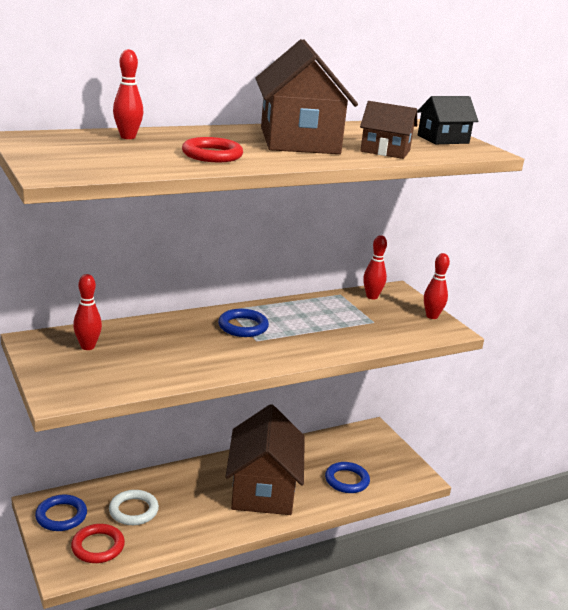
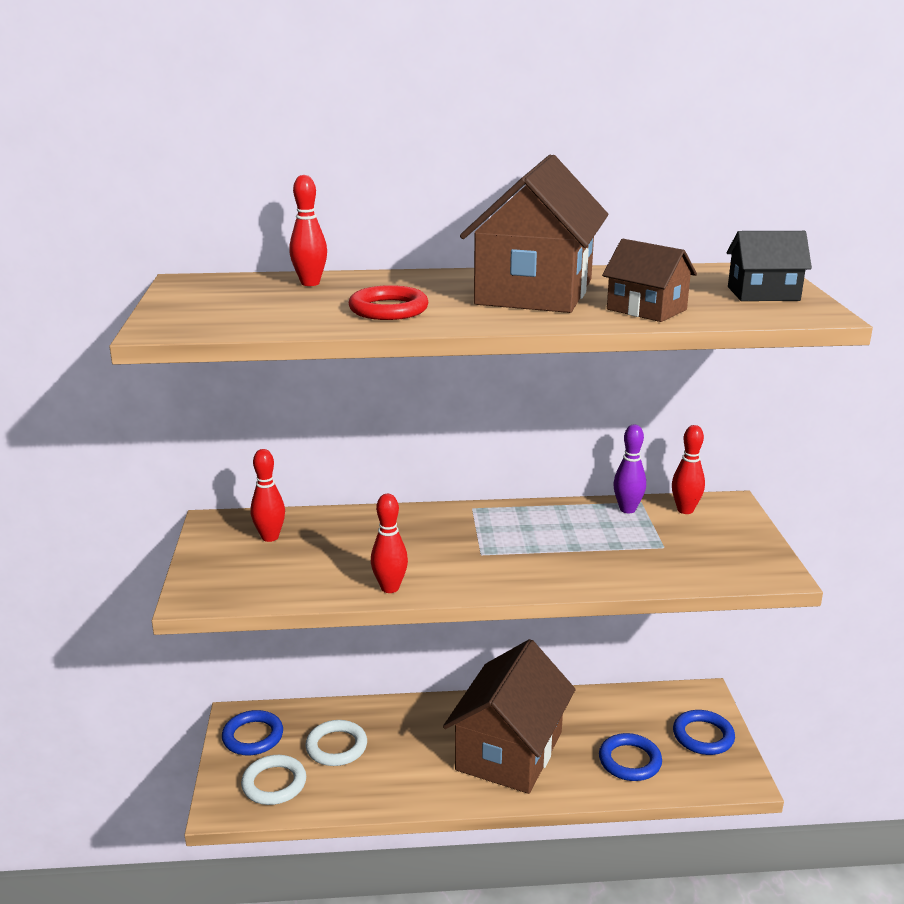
camera: 25 degrees right, 0 degrees up
red ring [71,524,125,563] -> white ring [241,755,306,805]
blue ring [218,309,269,337] -> blue ring moved to [673,710,735,755]
red bowling pin [424,253,450,319] -> red bowling pin moved to [371,494,408,593]
none -> purple bowling pin [613,424,646,513]

